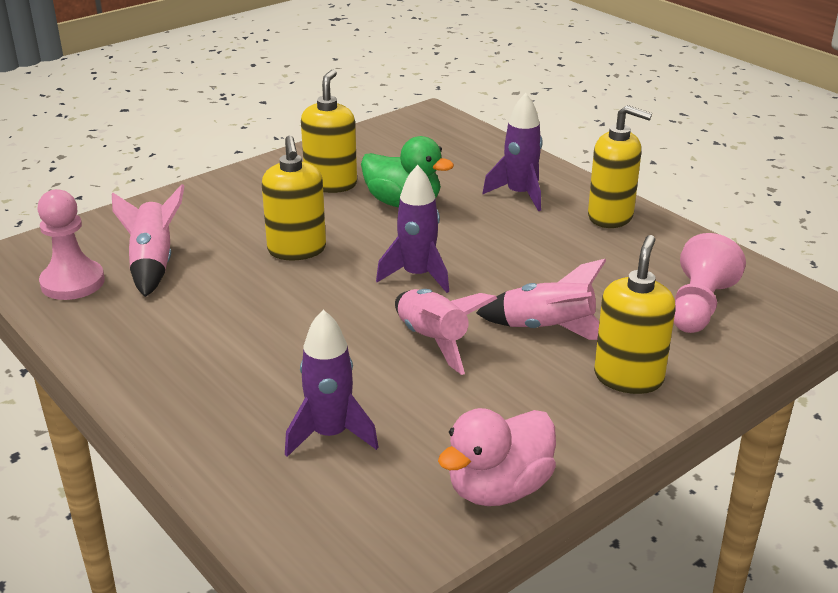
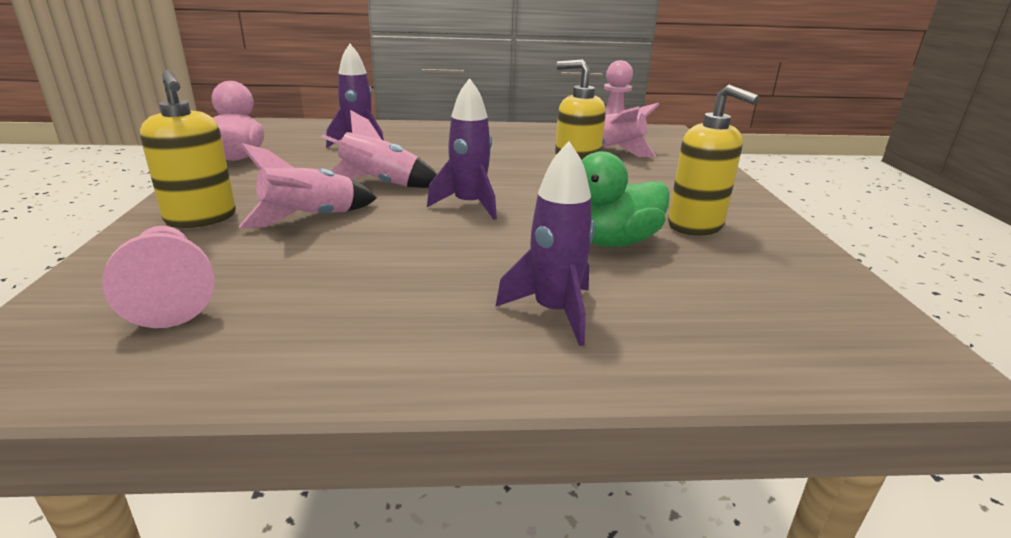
camera: 125 degrees right, 5 degrees down
yellow soap dispenser [588,105,652,228] -> none

